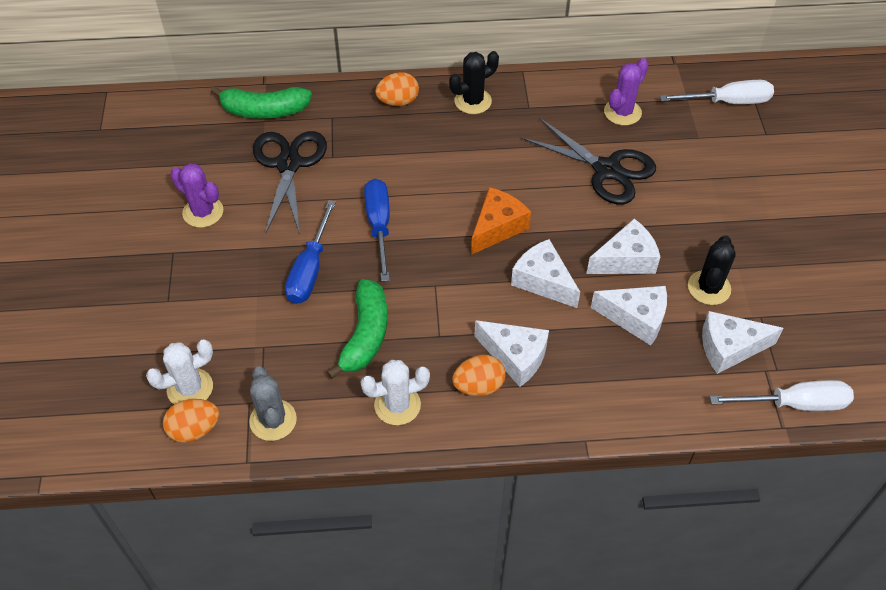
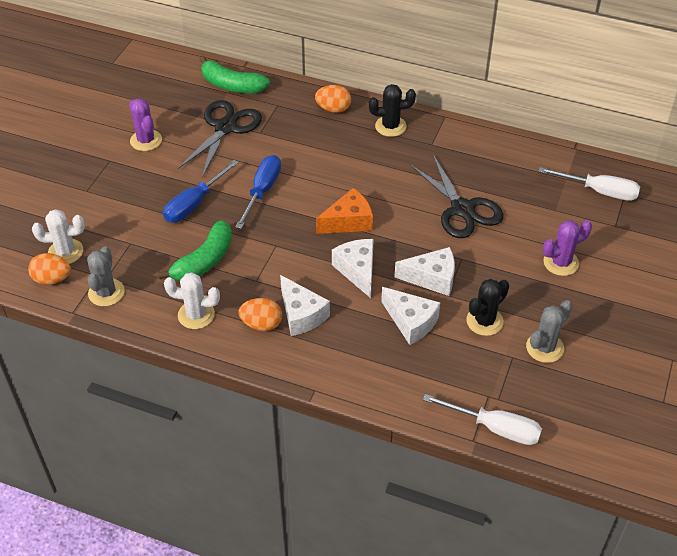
camera: 25 degrees right, 5 degrees down
purple cactus [604,58,649,125] -> purple cactus moved to [543,220,592,276]
white cheese [702,311,783,374] -> none
none -> grey cactus [526,300,573,363]

